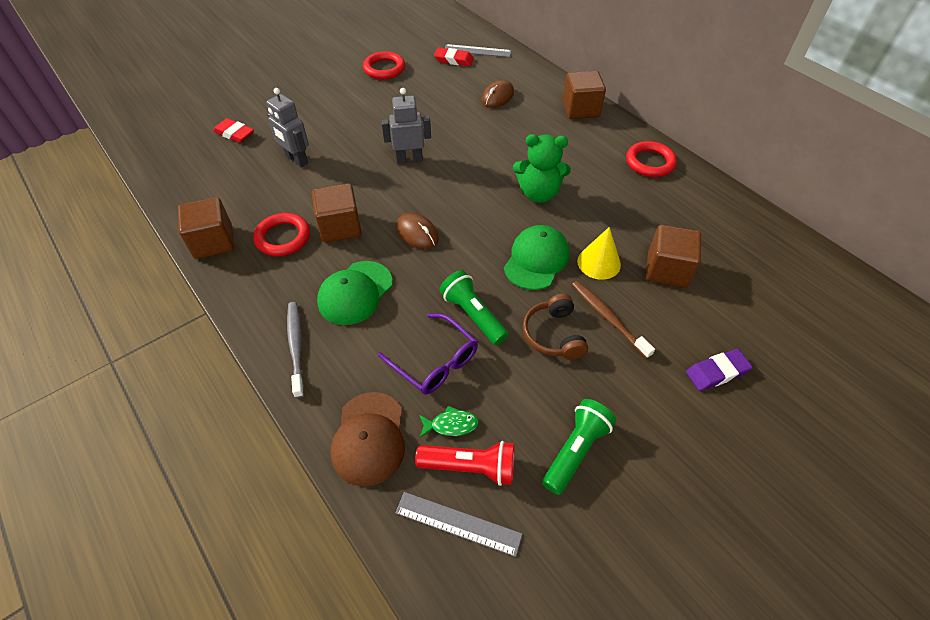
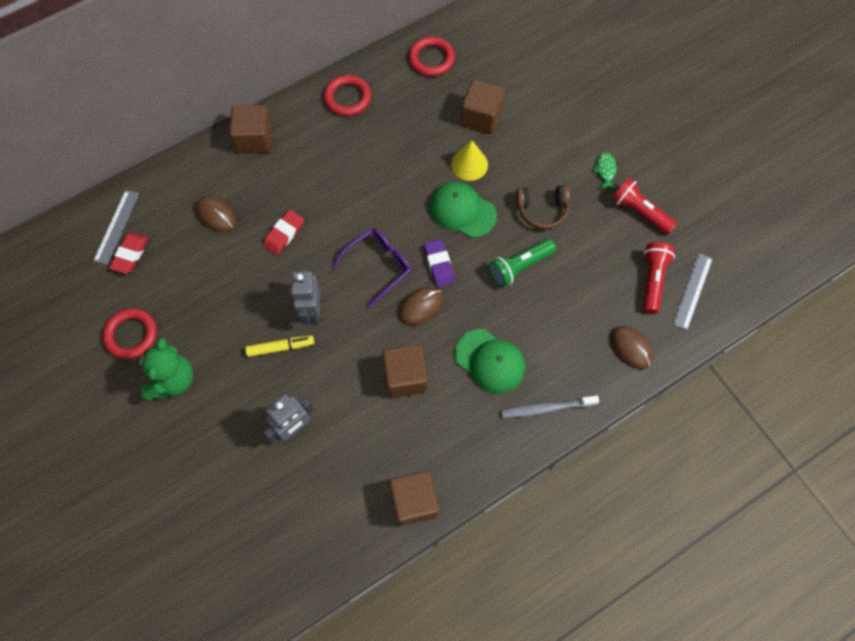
camera: 85 degrees left, 15 degrees up
red eraser [213,118,254,143] -> red eraser moved to [263,210,304,255]
red ring [253,213,310,256] -> red ring moved to [408,36,455,76]
brown cap [331,392,405,486] -> brown mouse [610,326,653,369]
purple glasses [378,313,478,395] -> purple glasses moved to [332,229,411,308]
green fish [419,406,479,438] -> green fish moved to [593,153,617,189]
green teddy bear [513,134,571,203] -> green teddy bear moved to [137,338,193,401]
green flashlight [542,399,616,495] -> red flashlight [612,178,677,235]
brown toothbrush [572,281,655,359] -> none
purple eraser [686,349,753,391] -> purple eraser moved to [424,239,455,287]
none -> yellow marker [245,335,314,357]

